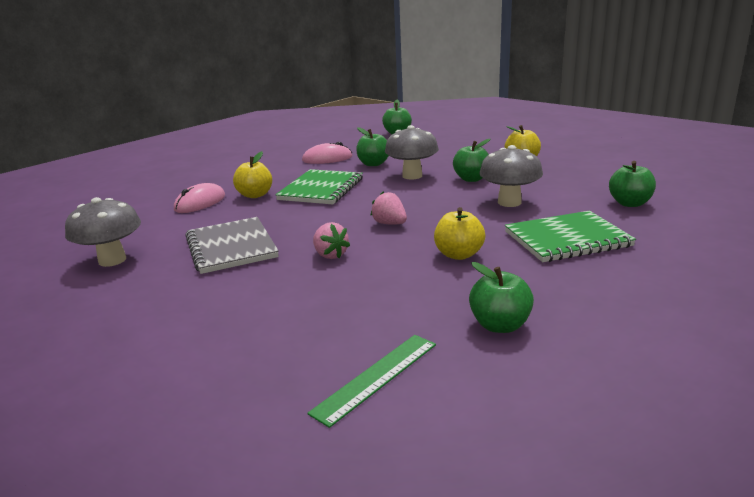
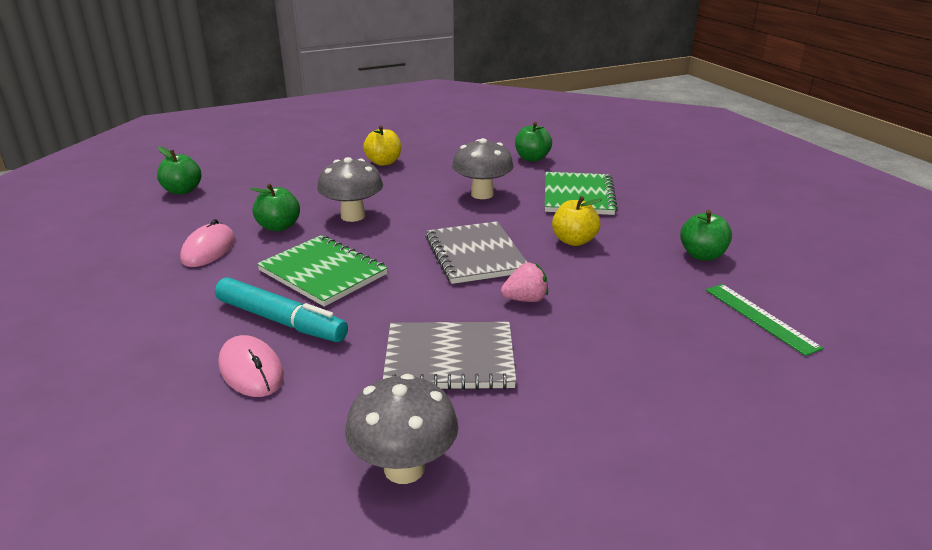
camera: 70 degrees left, 5 degrees up
yellow apple [233,151,272,198] -> turquoise marker [215,277,348,342]
pink strawberry [370,191,407,225] -> grey notebook [426,221,528,284]
green apple [453,139,490,182] -> none

